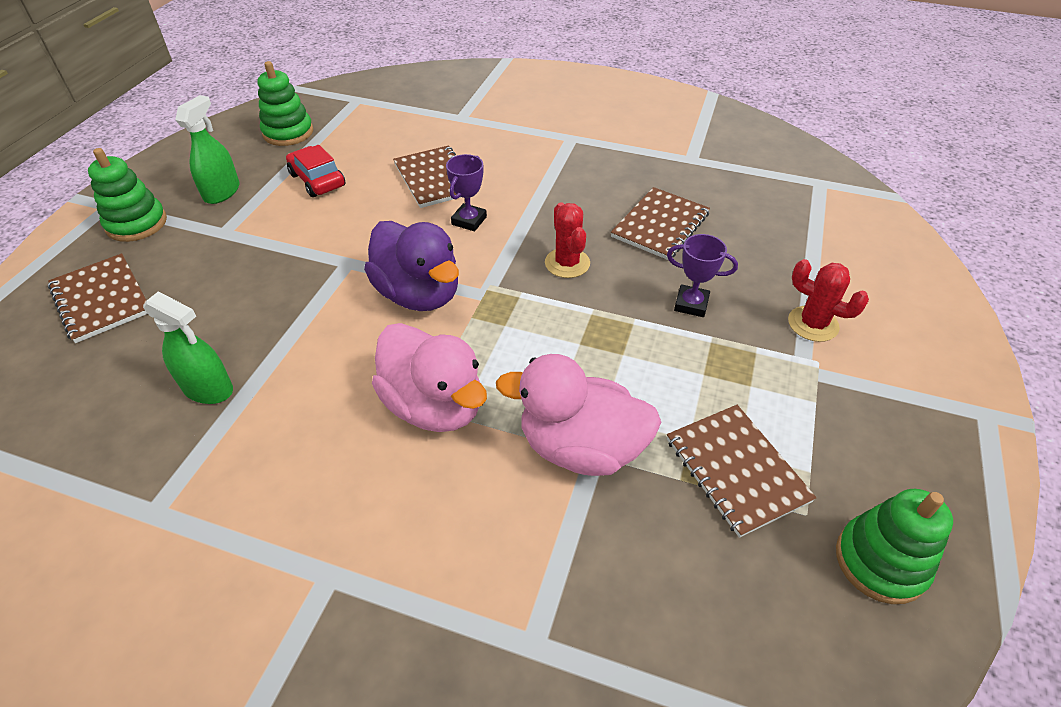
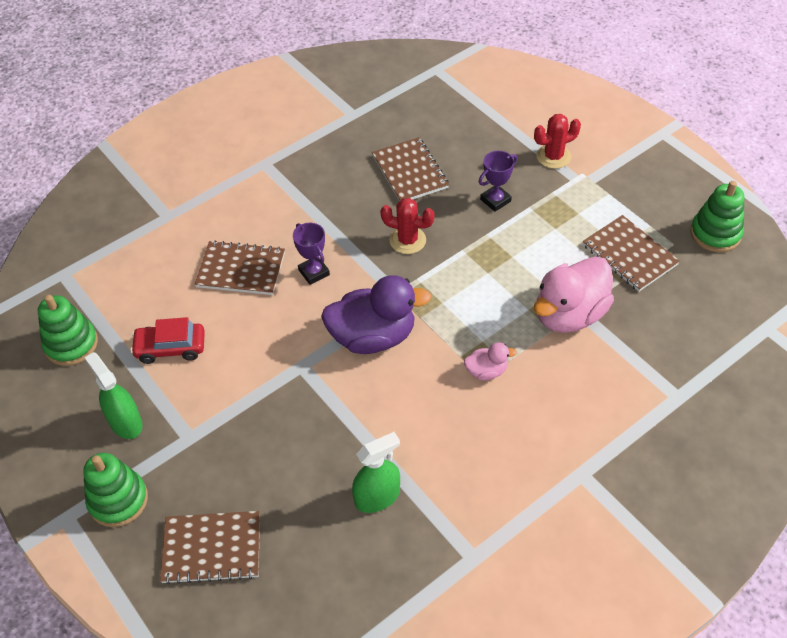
camera: 55 degrees left, 5 degrees up
pink duck [372,323,487,432] -> pink duck [464,342,517,381], size x0.48
brown notebook [667,405,817,538] -> brown notebook turned 45 degrees clockwise [583,215,680,292]

